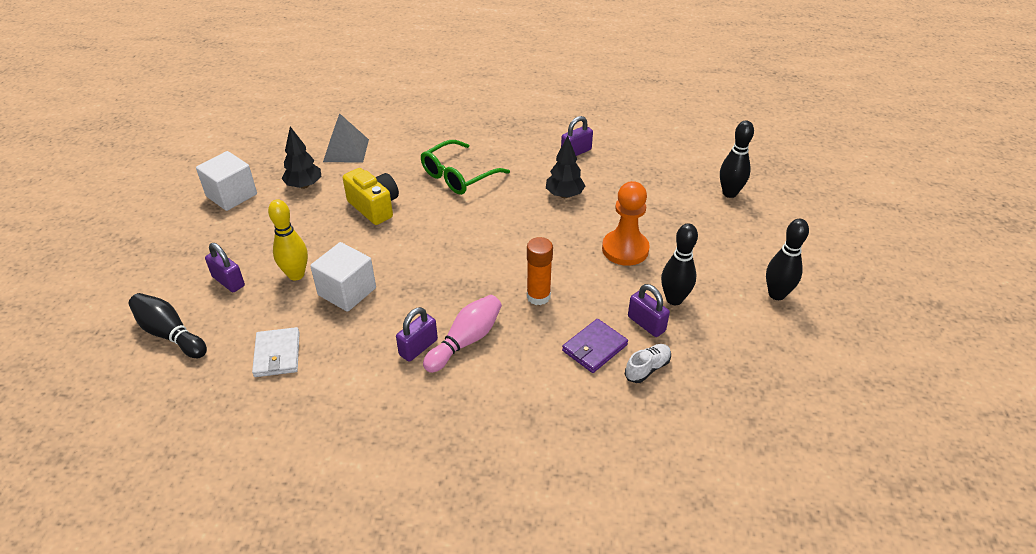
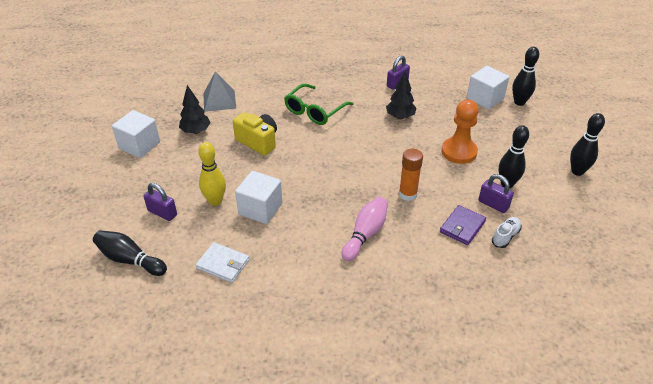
camera: 10 degrees left, 0 degrees up
white wallet [252,327,300,377] -> white wallet turned 45 degrees counterclockwise [196,242,249,283]
purple padlock [396,307,438,362] -> none
none -> white cube [467,66,509,110]

